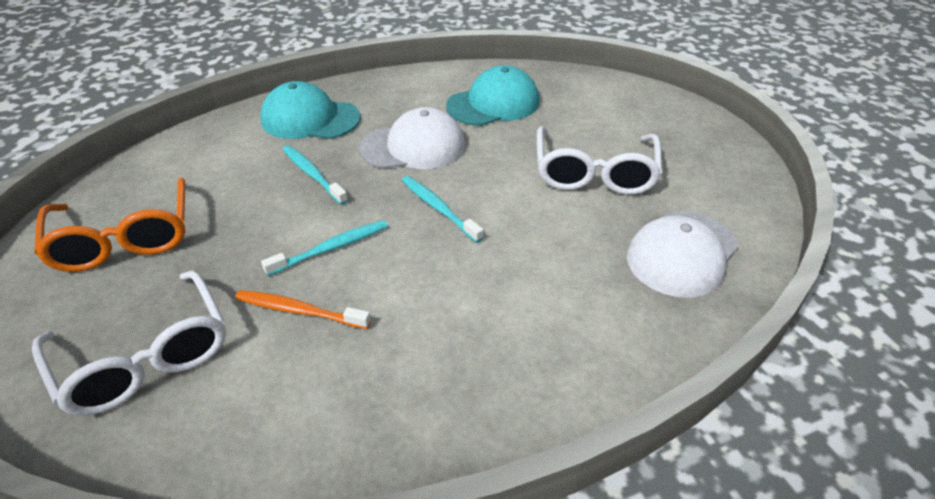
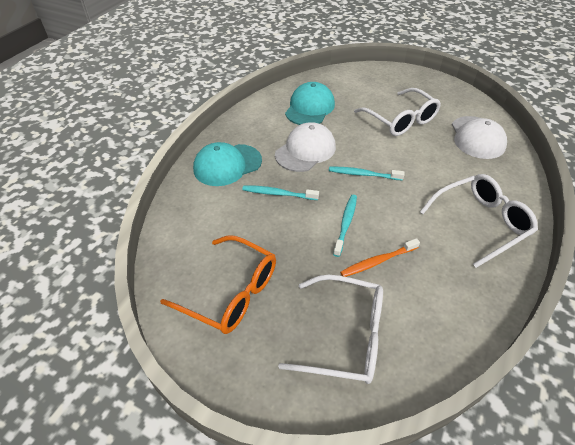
camera: 40 degrees left, 5 degrees up
none -> white glasses [420,174,538,268]

